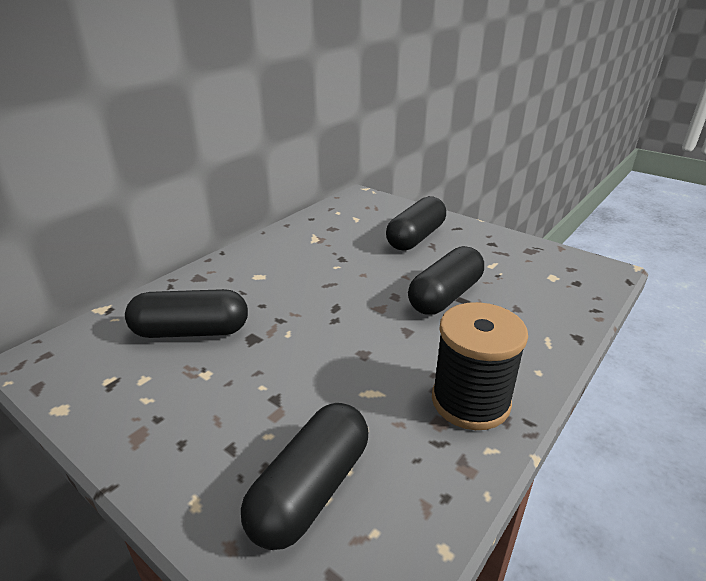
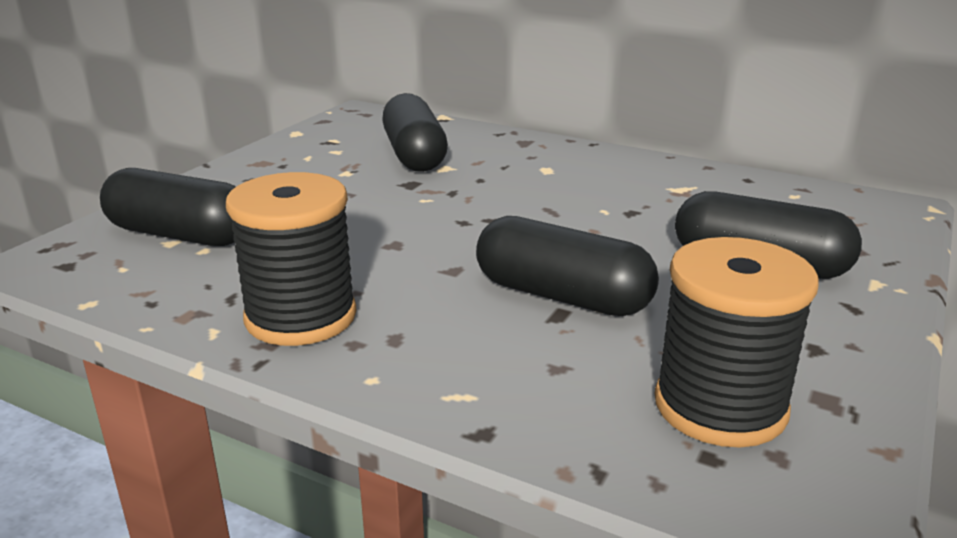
camera: 80 degrees right, 5 degrees down
none -> black spool [655,237,819,448]

